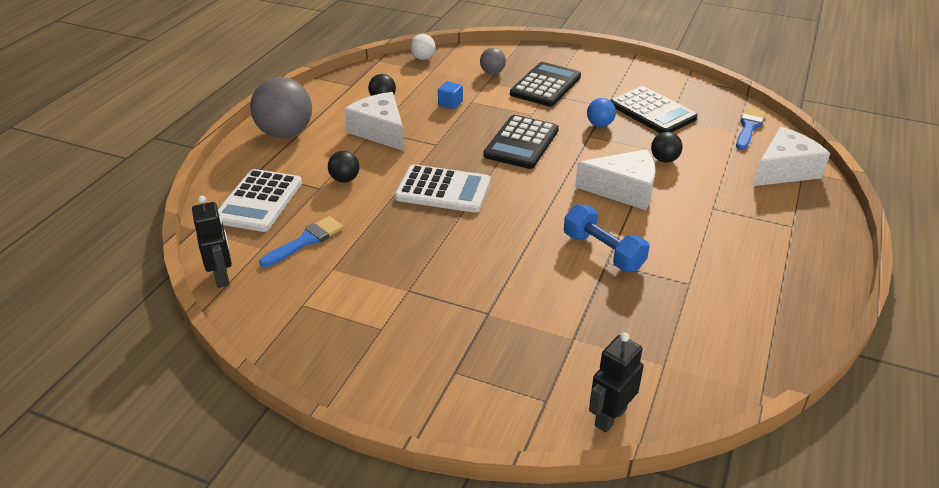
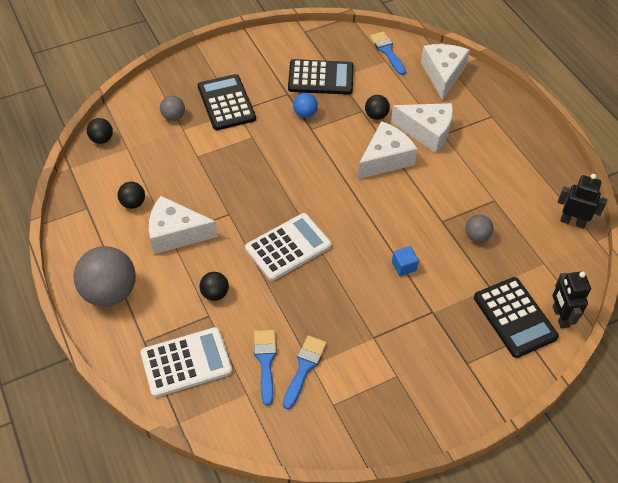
camera: 50 degrees left, 15 degrees up
black robot [192,196,232,288] -> black robot moved to [558,174,607,229]
white calculator [219,169,302,232] -> white calculator turned 75 degrees counterclockwise [140,327,233,398]
white ball [410,34,435,60] -> black ball [87,118,113,144]
blue cube [438,81,463,109] -> blue cube moved to [392,246,419,276]
black calculator [483,115,559,169] -> black calculator moved to [474,277,559,358]
blue dumbbell [564,204,650,271] -> none
none -> blue brush [283,335,327,410]
none -> white cheese [391,103,453,153]
none -> grey ball [465,215,494,242]

